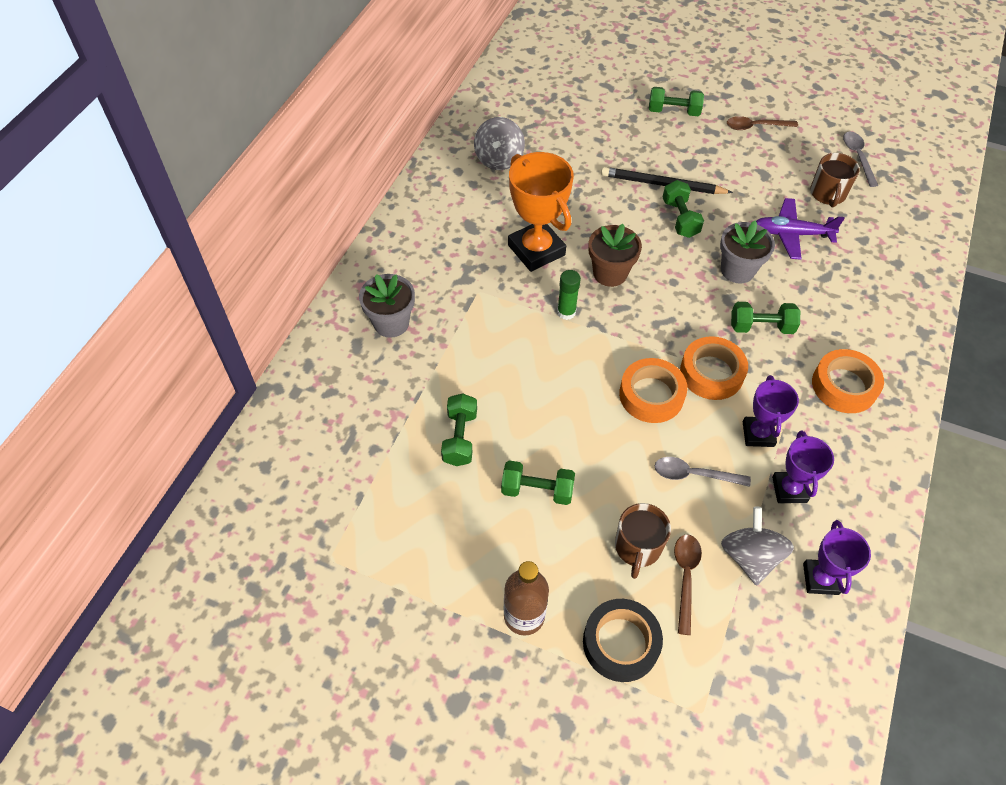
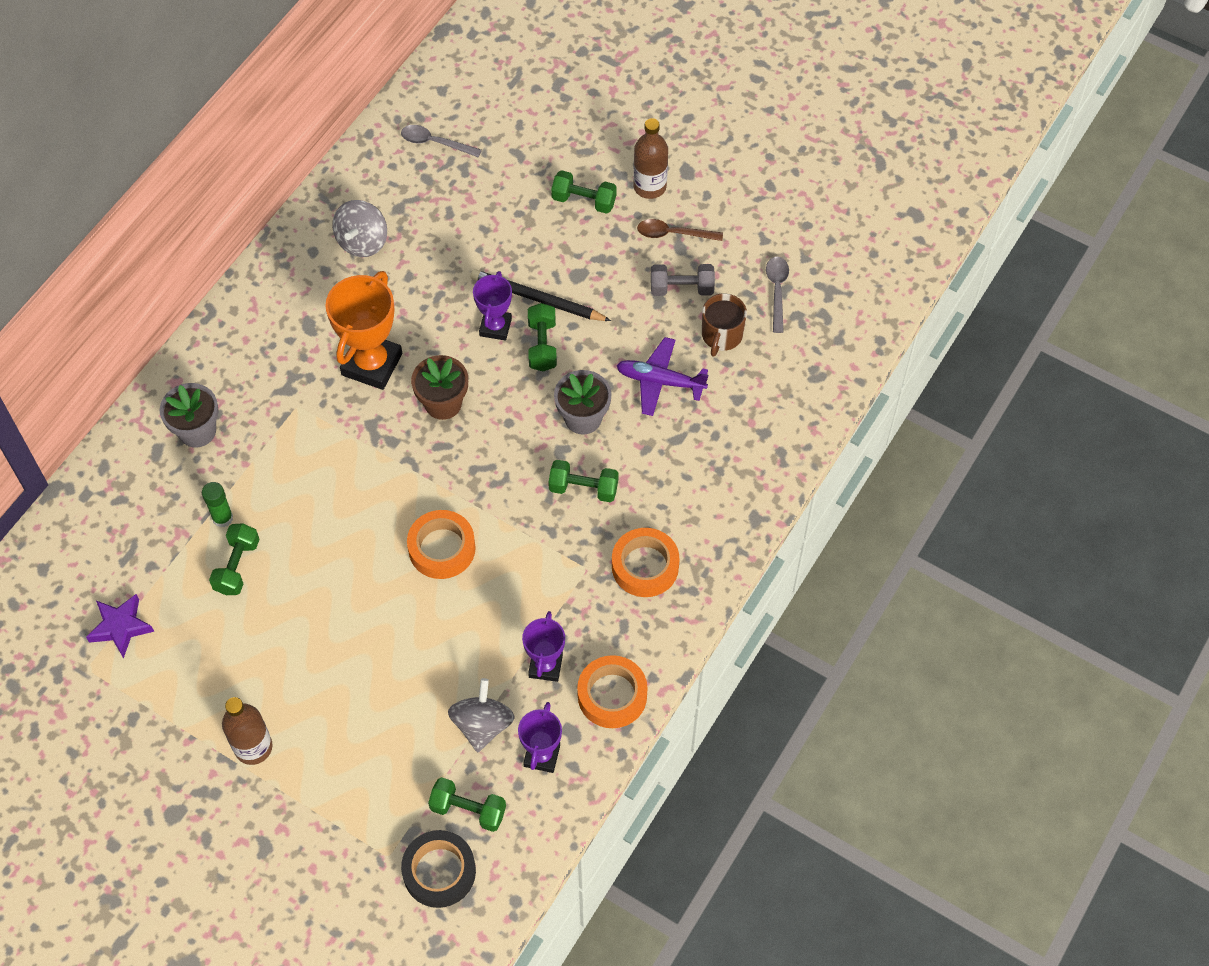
camera: 10 degrees right, 5 degrees up
green dumbbell [501,460,575,505] -> green dumbbell moved to [428,777,506,832]
orange trophy [508,152,574,272] -> orange trophy turned 45 degrees clockwise [325,271,402,390]
green glue stick [557,270,581,320] -> green glue stick moved to [202,482,233,527]
black tape [583,599,663,682] -> black tape moved to [401,830,476,908]
brown mug [615,503,671,579] -> none
grey spoon [654,457,751,487] -> grey spoon moved to [401,125,482,158]
brown spoon [674,535,702,635] -> none
orange tape [680,336,748,400] -> orange tape moved to [577,655,648,728]
purple trophy [743,375,799,447] -> purple trophy moved to [473,271,512,341]
none -> purple star [86,594,154,658]
none -> brown bottle [633,118,668,199]
none -> grey dumbbell [651,264,715,296]

